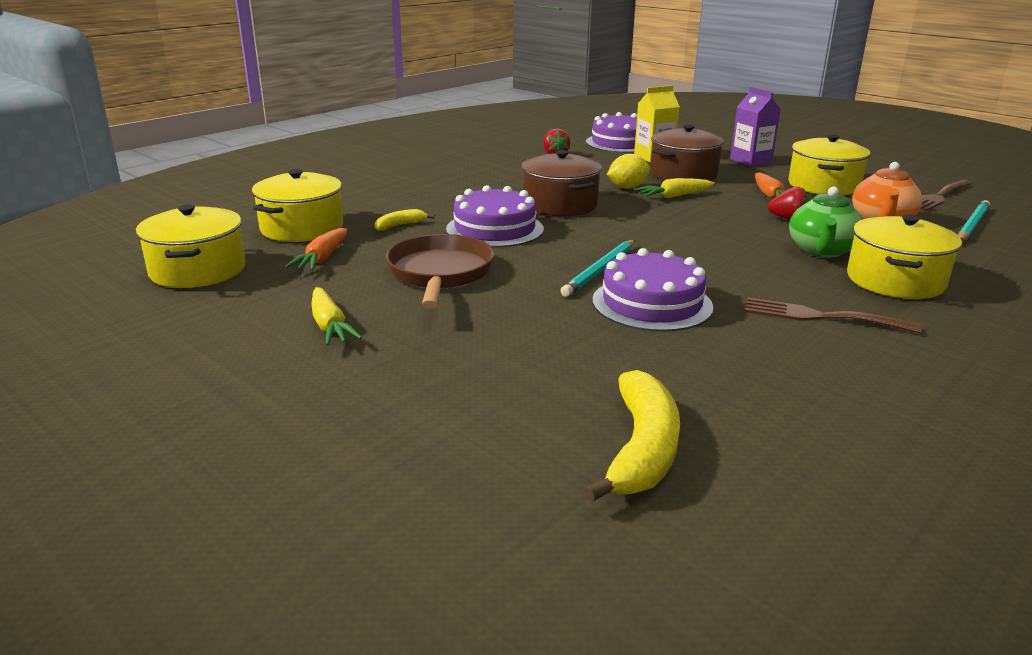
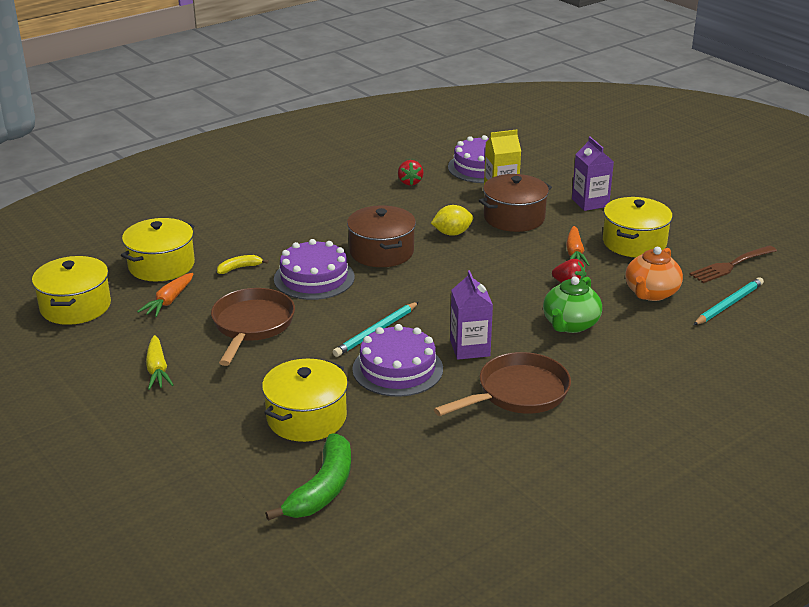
camera: 10 degrees right, 5 degrees up
yellow banana [584,370,680,502] -> green banana [265,433,351,521]
yellow carrot [633,178,715,198] -> none
brown fork [745,298,922,333] -> brown pan [434,352,571,416]
yellow pot [847,214,962,299] -> yellow pot moved to [262,359,348,442]
none -> purple carton [450,270,493,360]

